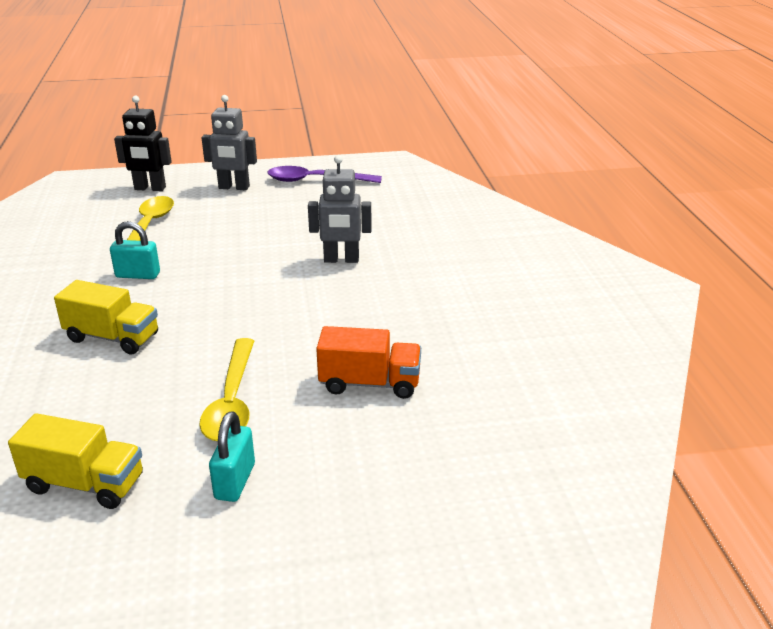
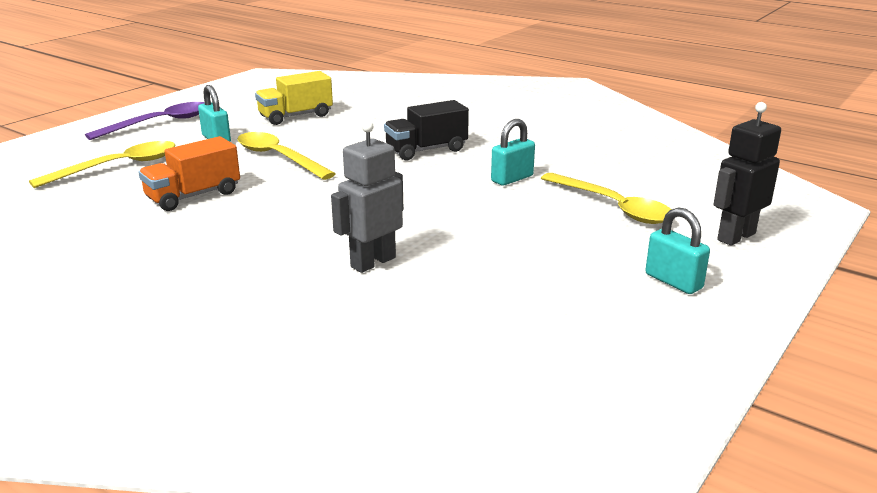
camera: 135 degrees right, 5 degrees down
yellow truck [54,280,158,354] -> black truck [384,100,469,160]
grey robot [202,95,257,190] -> turquoise padlock [645,207,710,294]
purple spoon [267,166,382,183] -> purple spoon moved to [85,102,205,140]
none -> yellow spoon [29,141,175,188]

